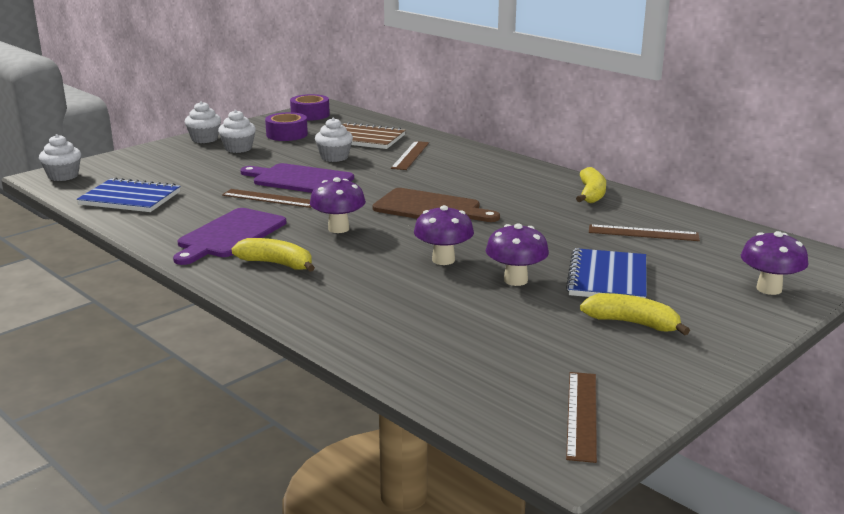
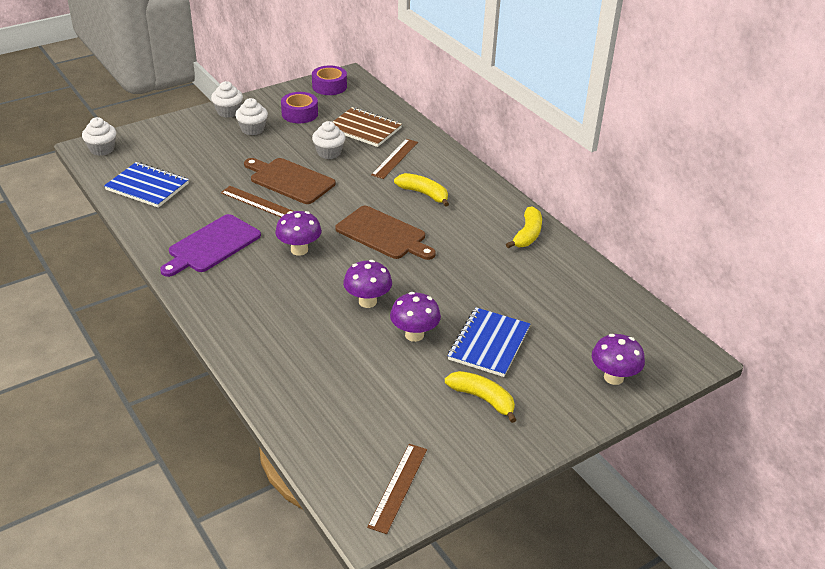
camera: 10 degrees right, 15 degrees up
yellow banana [232,238,315,272] -> yellow banana moved to [394,173,449,207]
purple cutting board [240,163,354,193] -> brown cutting board [244,158,335,204]
brown ruler [589,224,700,241] -> none

